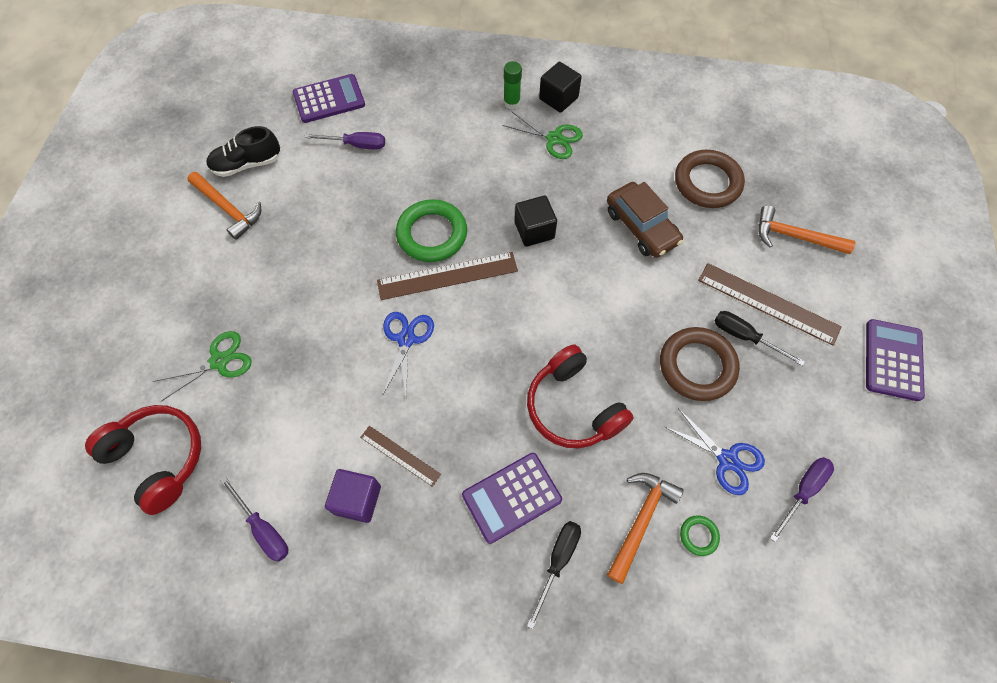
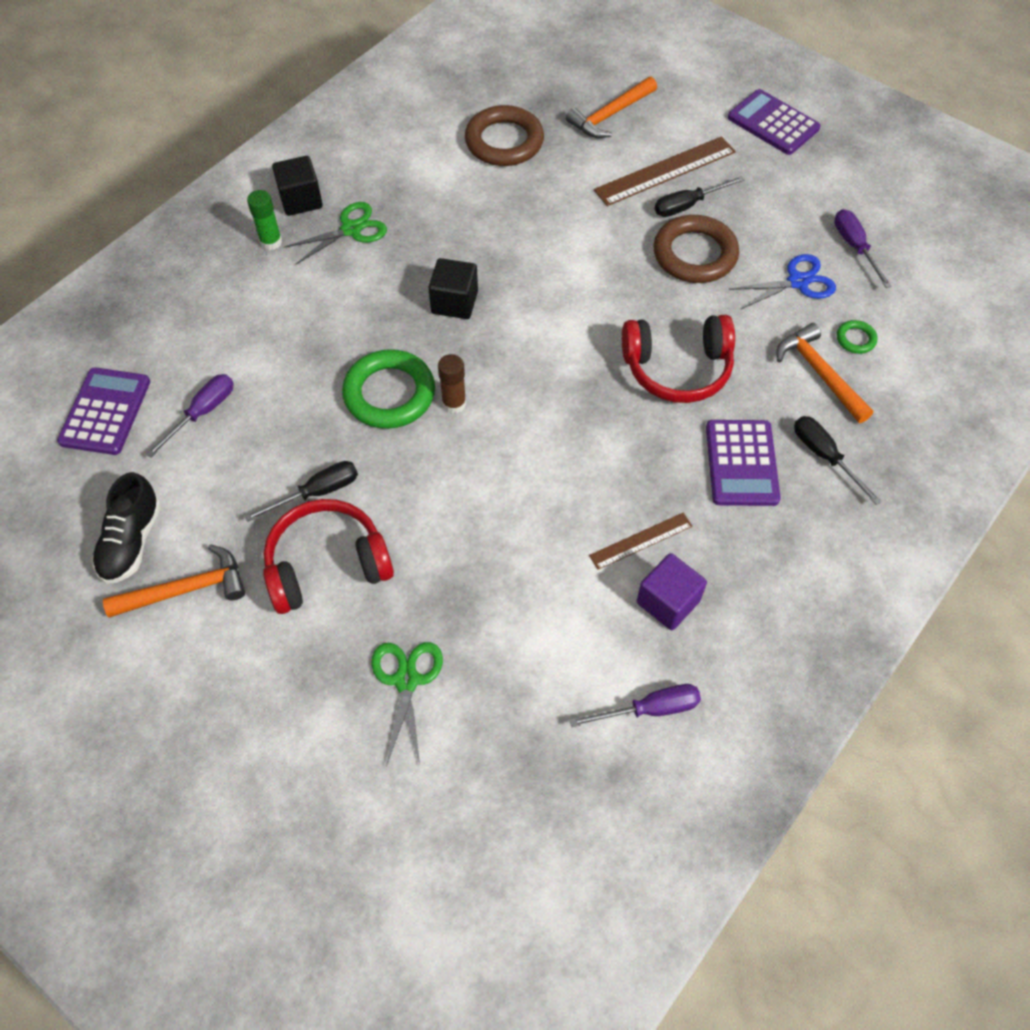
camera: 60 degrees left, 5 degrees down
red headphones [85,405,201,515] -> red headphones moved to [263,499,394,614]
brown ruler [377,252,518,300] -> brown glue stick [438,354,466,414]
blue scissors [382,312,434,396] -> none
brown car [607,182,683,258] -> none
none -> black screwdriver [244,461,358,522]

